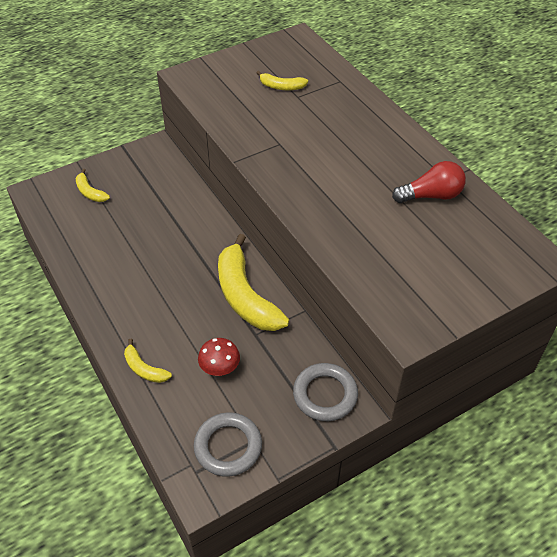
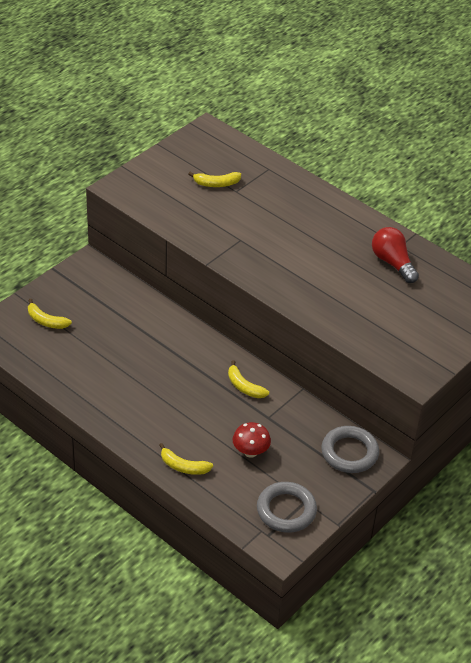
camera: 20 degrees left, 5 degrees down
yellow banana [218,234,289,331] -> yellow banana [228,360,269,398], size x0.47
red light bulb [392,161,466,203] -> red light bulb turned 90 degrees counterclockwise [372,227,419,283]

